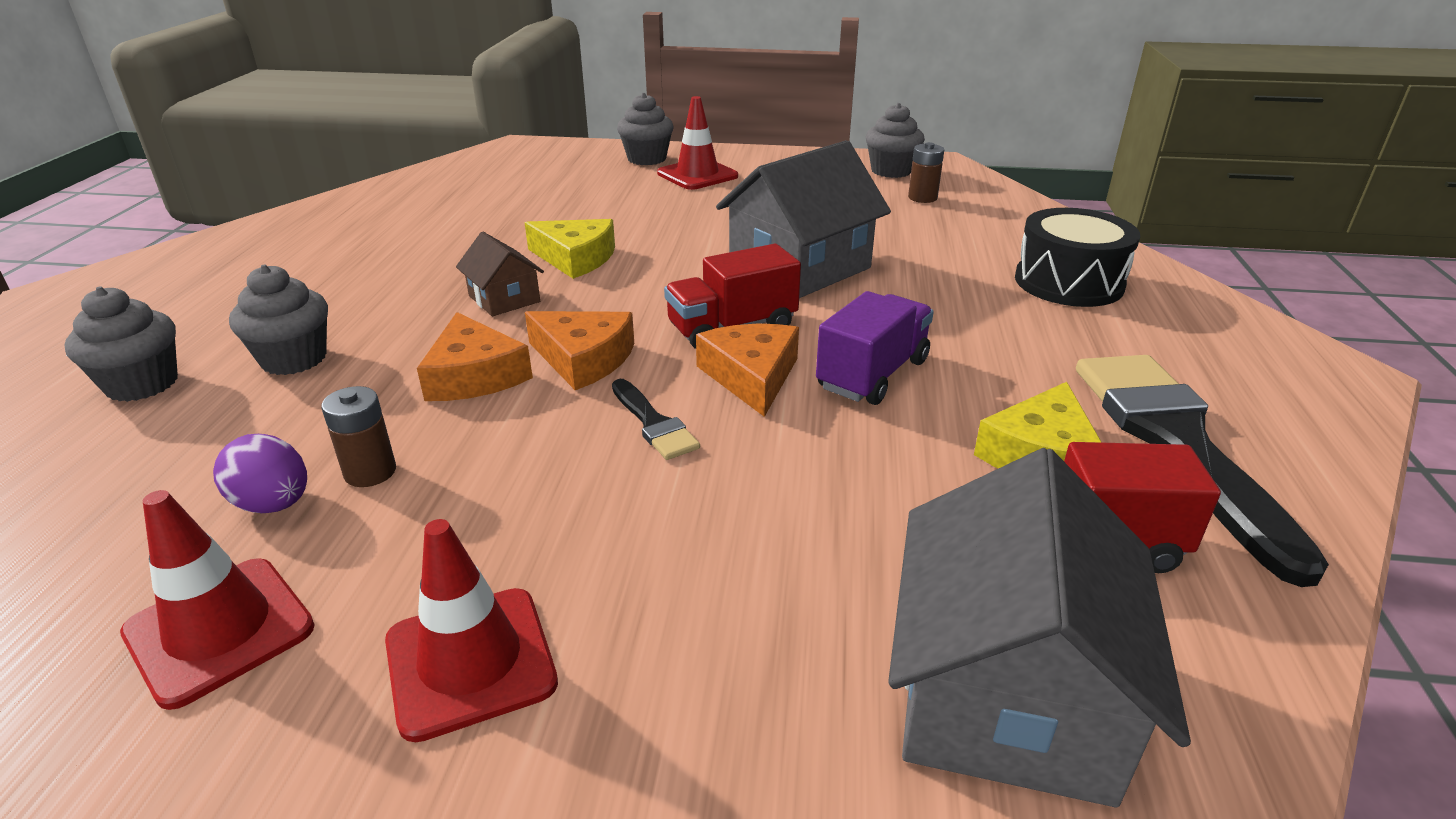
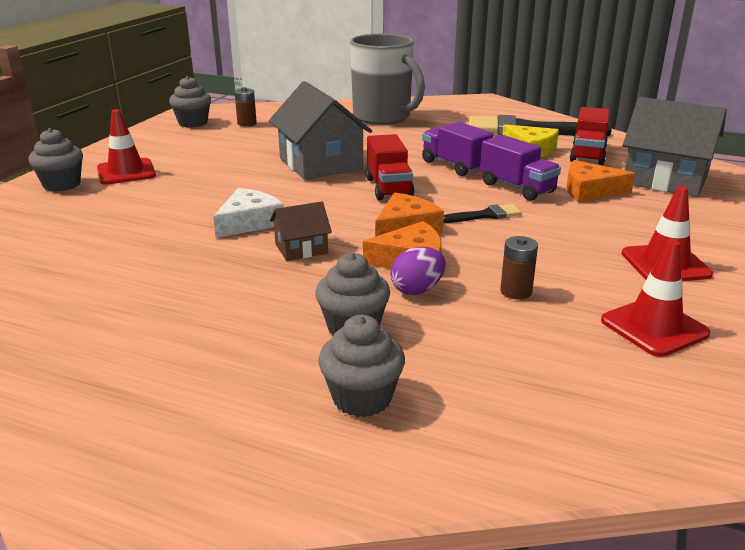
camera: 75 degrees left, 5 degrees down
purple egg [213,434,307,513] -> purple egg moved to [390,247,445,295]
yellow cheese [524,219,615,279] -> white cheese [213,188,284,238]
orange cheese [696,324,799,417] -> orange cheese moved to [566,160,635,202]
black drum [1015,208,1140,307] -> grey mug [350,34,425,125]
none -> purple truck [480,135,561,201]

